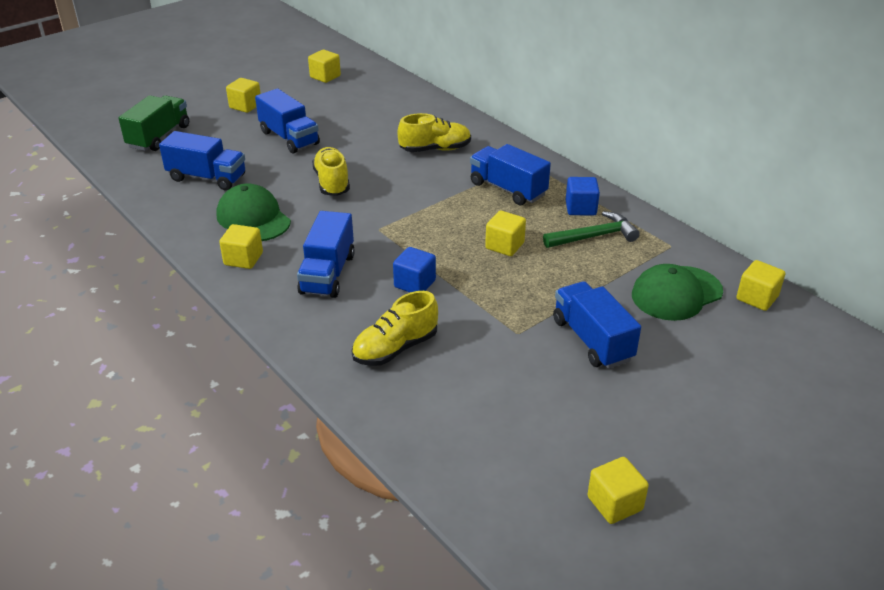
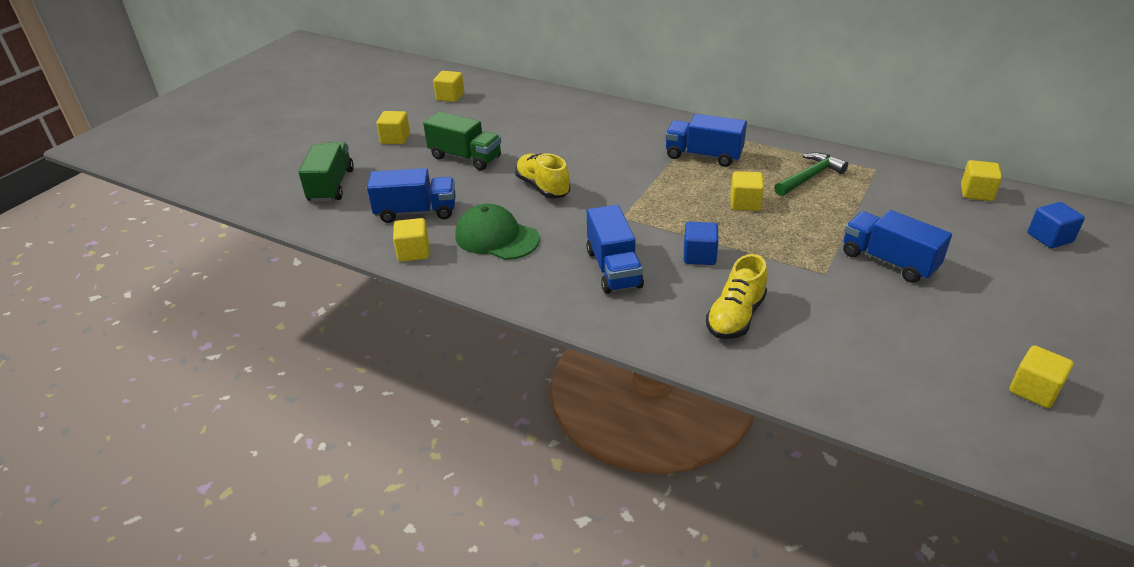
camera: 20 degrees left, 0 degrees up
yellow cube [219,224,263,269] -> yellow cube moved to [393,218,429,262]
blue truck [255,89,320,154] -> green truck [423,112,501,170]
yellow shoe [398,113,471,152] -> none
blue cube [566,177,600,216] -> blue cube moved to [1028,202,1085,248]
green cap [632,264,723,321] -> none

